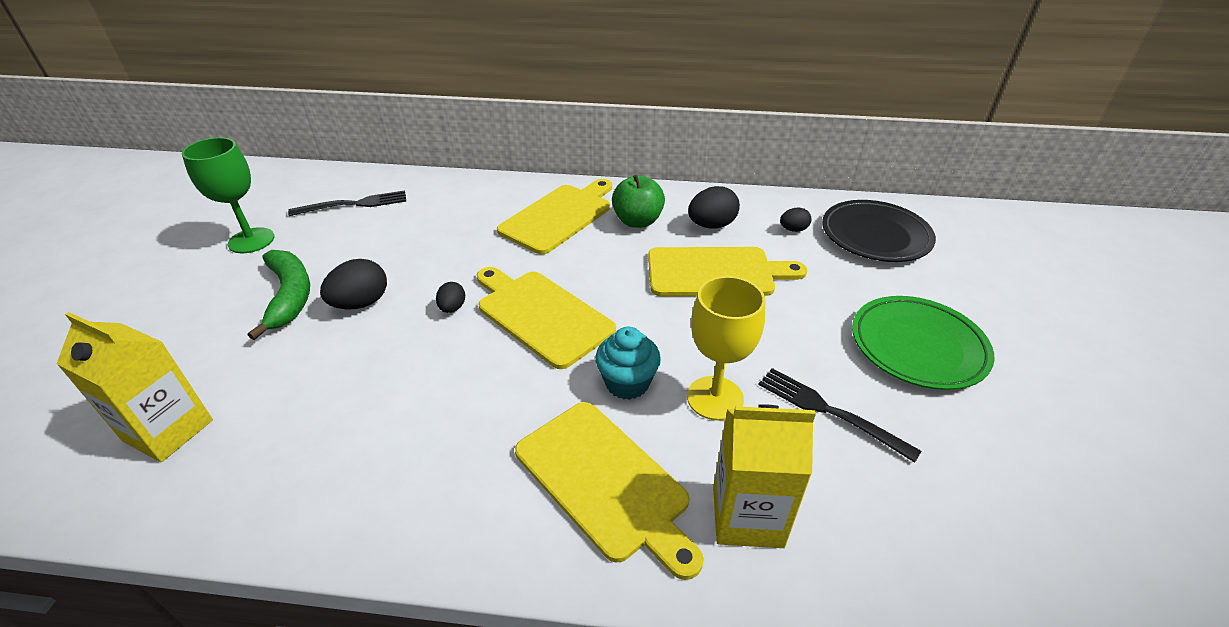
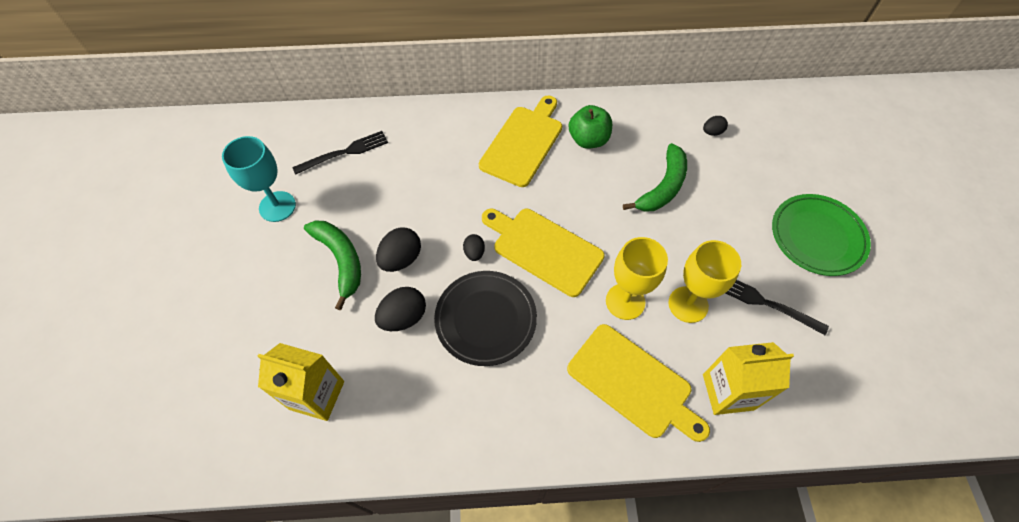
camera: 10 degrees left, 20 degrees up
green goblet [182,137,274,253] -> turquoise goblet [222,136,296,222]
turquoise cupcake [595,327,661,400] -> yellow goblet [606,237,668,320]
yellow cutting board [648,247,807,296] -> green banana [623,143,687,212]
black egg [688,186,740,229] -> black egg moved to [375,287,426,331]
black plate [822,200,936,262] -> black plate moved to [434,271,537,366]

